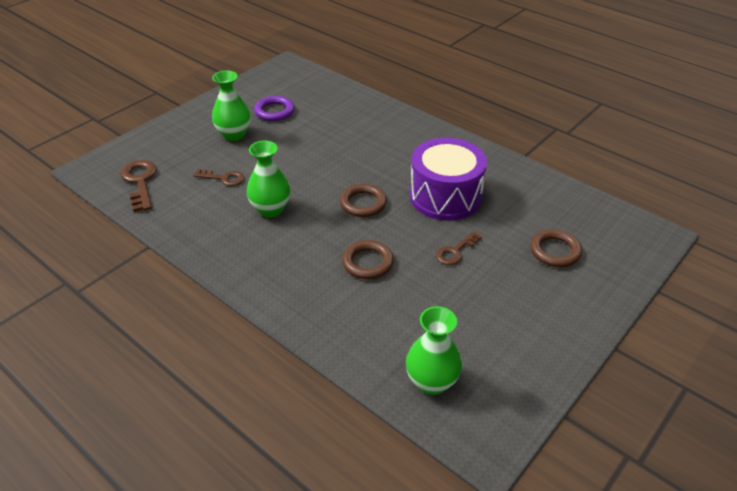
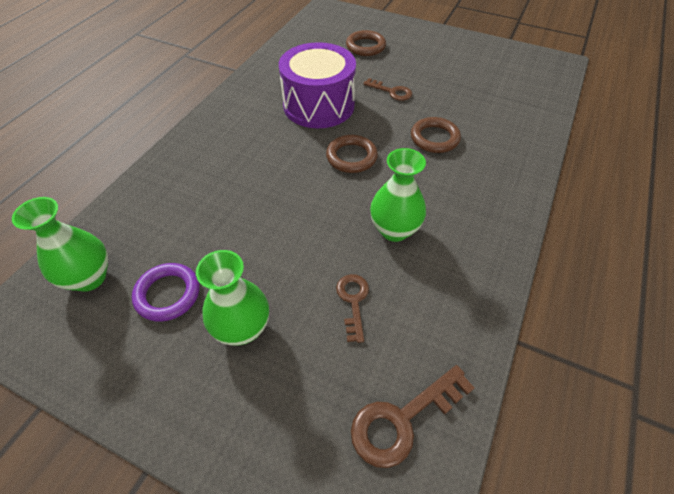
camera: 105 degrees left, 10 degrees up
green vase [406,306,462,395] -> green vase moved to [12,197,108,292]

